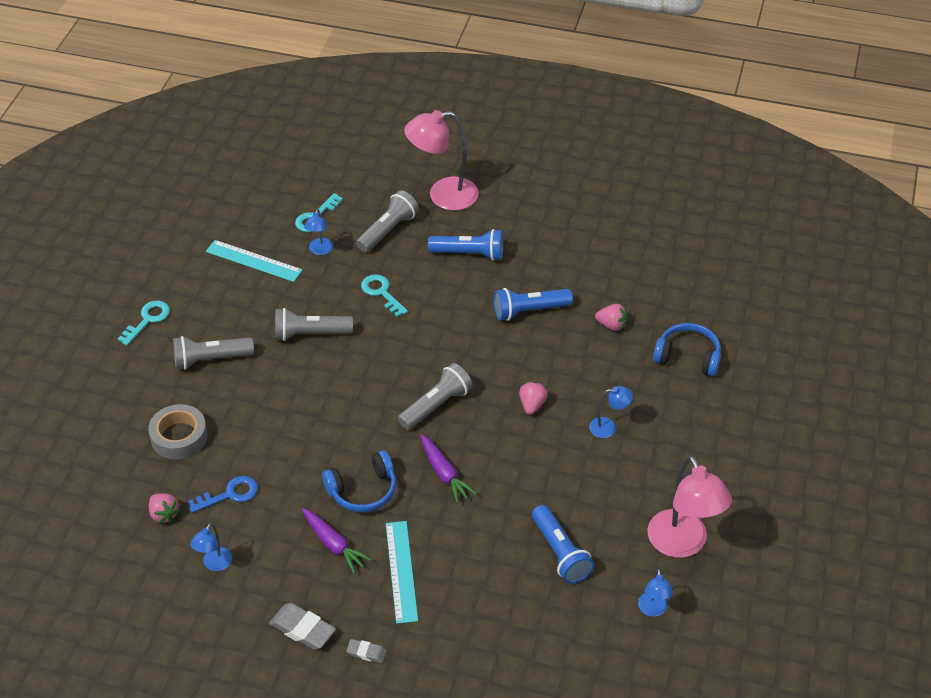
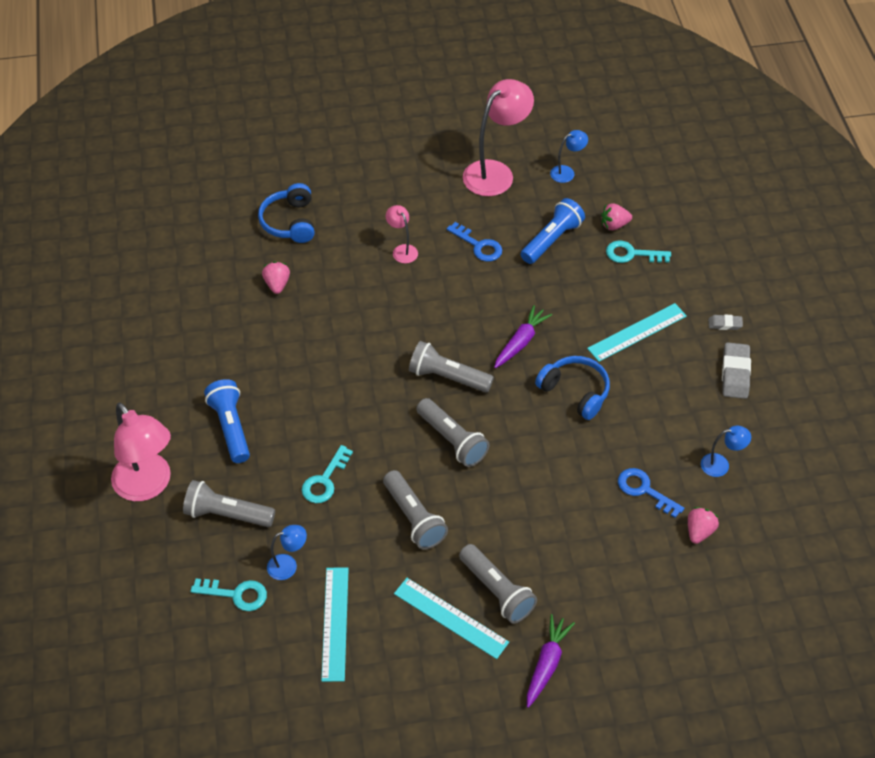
camera: 115 degrees left, 5 degrees up
turquoise key [118,301,170,345] -> turquoise key moved to [606,240,671,263]
grey tape [148,404,208,460] -> none
purple carrot [301,508,372,574] -> purple carrot moved to [527,614,575,708]
grey eraser [346,639,387,663] -> grey eraser turned 75 degrees counterclockwise [708,314,743,330]
blue flashlight [494,288,573,321] -> none
pink strawberry [519,382,548,415] -> pink strawberry moved to [601,204,632,230]
blue lamp [589,386,633,438] -> pink lamp [386,205,418,263]
none -> turquoise ruler [394,578,509,659]
none -> grey flashlight [416,398,489,467]
none -> blue key [447,222,502,262]

